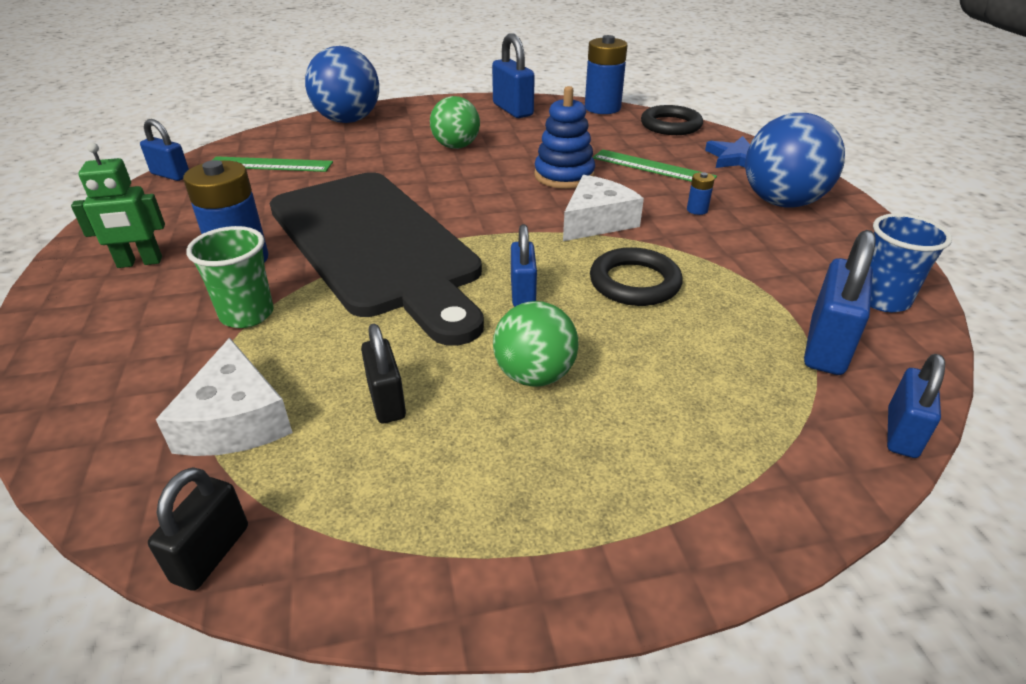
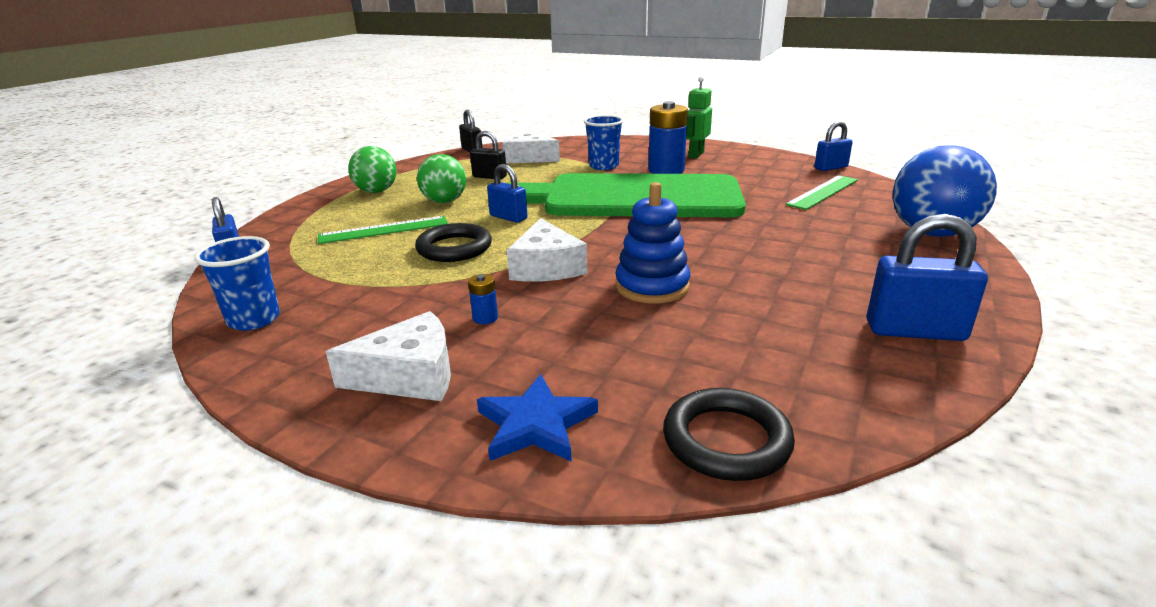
camera: 130 degrees right, 10 degrees down
green cup [186,226,274,328] -> blue cup [584,115,624,170]
black cutting board [270,172,484,346] -> green cutting board [507,173,746,217]
green ball [430,96,480,149] -> green ball moved to [348,146,397,193]
blue battery [585,35,627,114] -> none
green ruler [593,149,717,182] -> green ruler moved to [318,216,448,244]
blue ball [745,113,845,207] -> white cheese [326,311,451,401]
blue padlock [804,230,875,375] -> none

